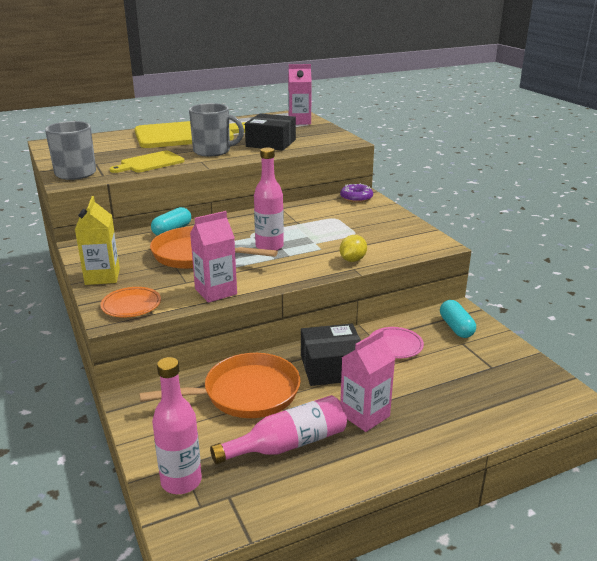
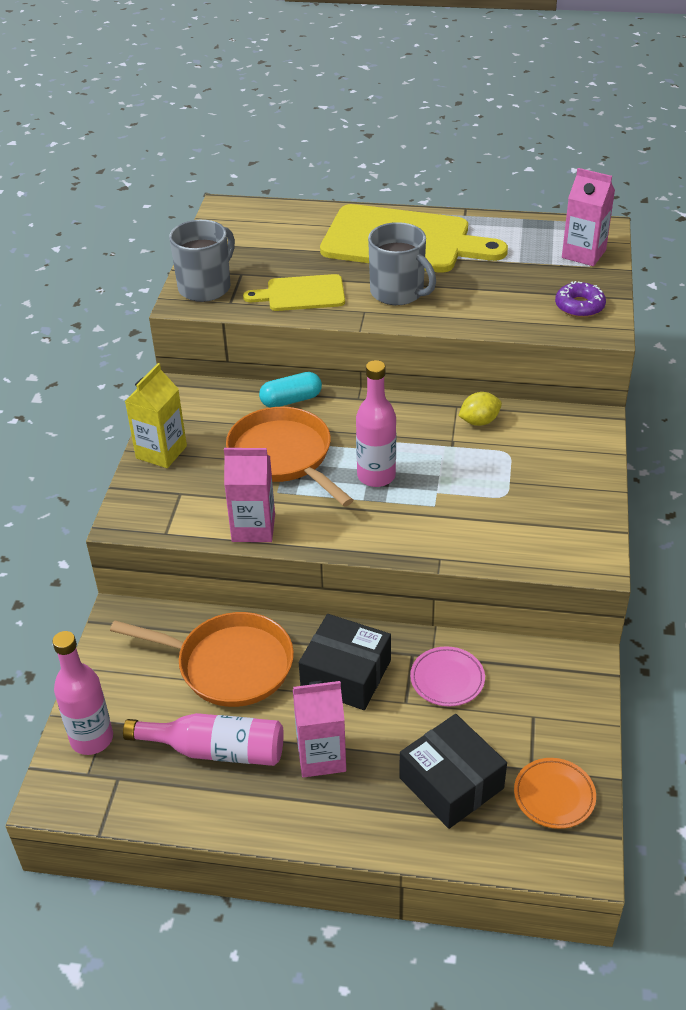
camera: 35 degrees right, 15 degrees up
orange plate [100,287,161,317] -> orange plate moved to [514,758,596,829]
black box [245,114,296,151] -> black box moved to [399,714,507,829]
purple donut [340,183,373,203] -> purple donut moved to [555,281,606,318]
yellow lemon [340,235,367,262] -> yellow lemon moved to [458,392,502,426]
turquoise capsule [440,300,476,338] -> none

